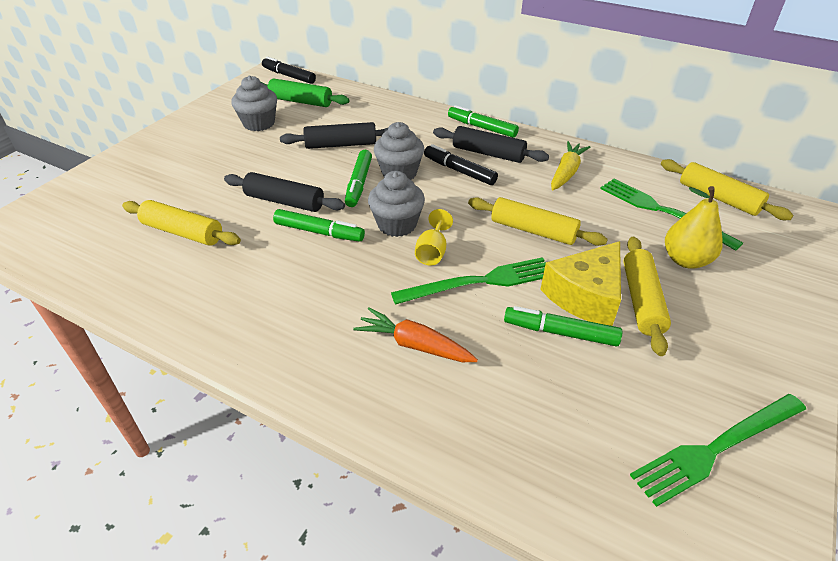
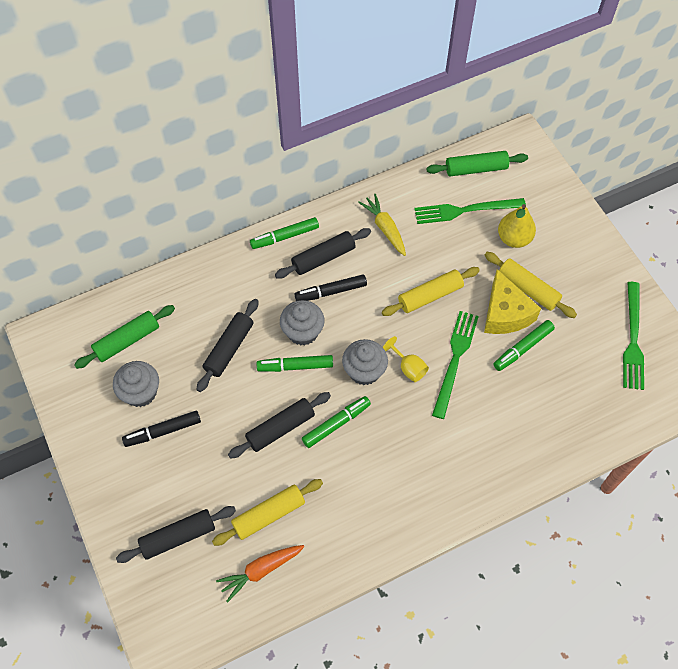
camera: 55 degrees left, 20 degrees up
black marker [262,56,316,84] -> black marker moved to [122,411,201,447]
green marker [345,150,372,207] -> green marker turned 135 degrees clockwise [257,355,333,372]
orange carrot [353,307,478,362] -> orange carrot moved to [216,545,304,602]
yellow rolling pin [661,159,794,220] -> green rolling pin [426,151,528,176]
none -> black rolling pin [116,506,236,563]

